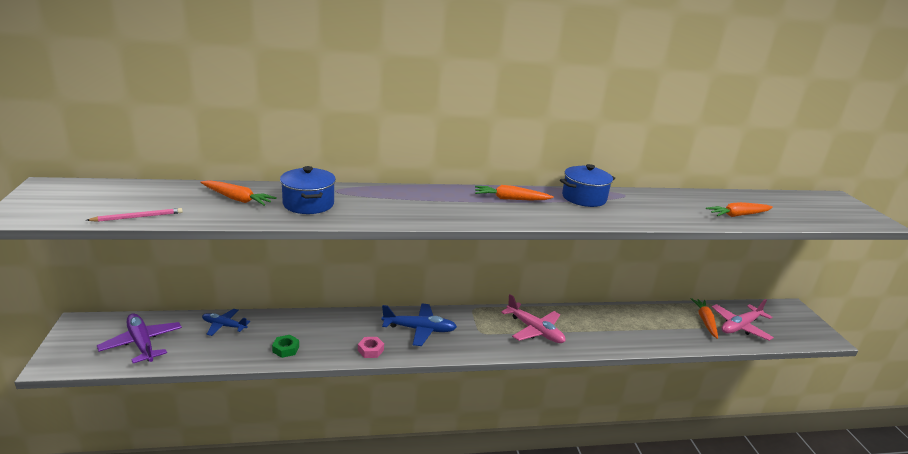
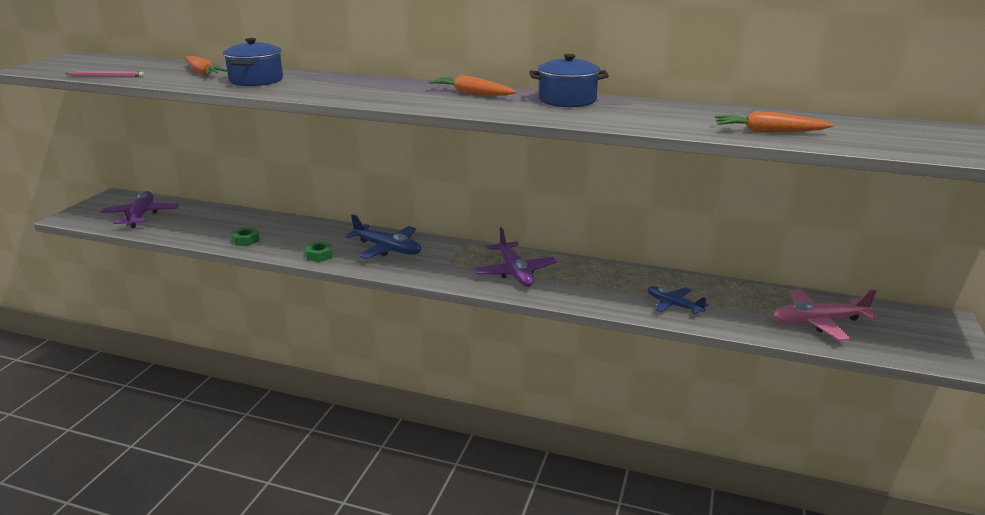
camera: 30 degrees right, 0 degrees up
blue plane [202,309,250,336] -> blue plane moved to [648,286,708,314]
pink nut [358,337,384,358] -> green nut [306,241,333,262]
pink plane [501,294,566,343] -> purple plane [474,227,557,287]
orange carrot [691,298,718,339] -> none

